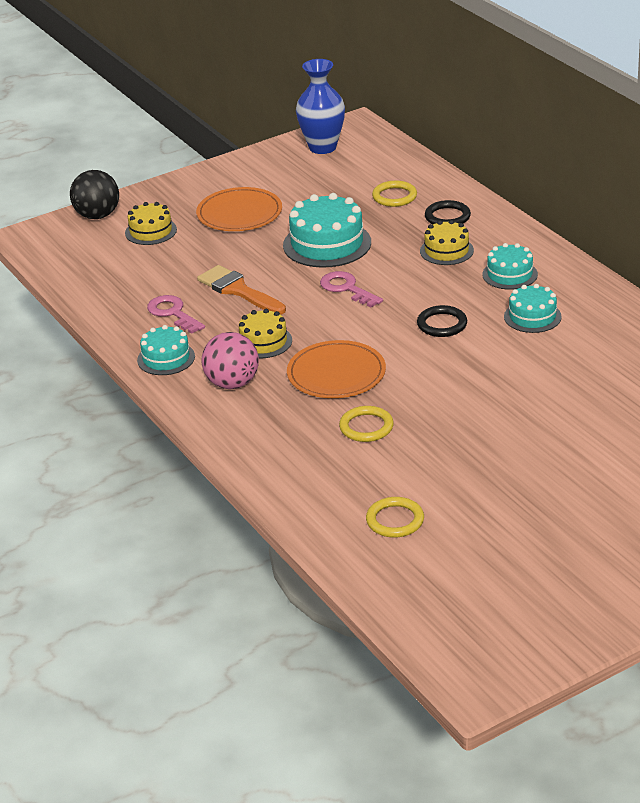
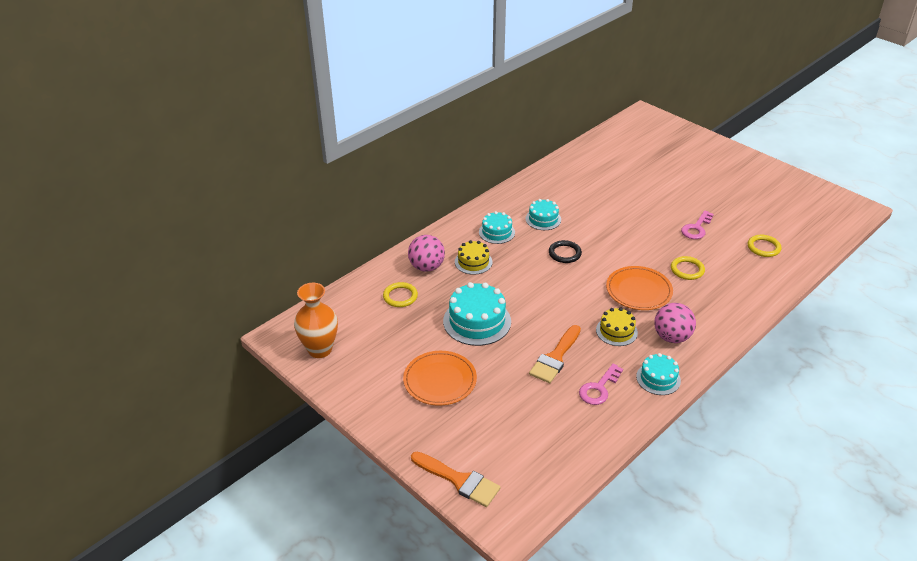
camera: 105 degrees left, 5 degrees up
black ball [70,170,119,219] -> orange brush [411,452,501,507]
yellow cake [125,202,177,245] -> none
blue vase [296,59,345,154] -> orange vase [294,283,338,358]
pink key [320,271,383,307] -> pink key moved to [681,210,714,239]
black ring [425,200,471,224] -> pink ball [408,235,445,272]

